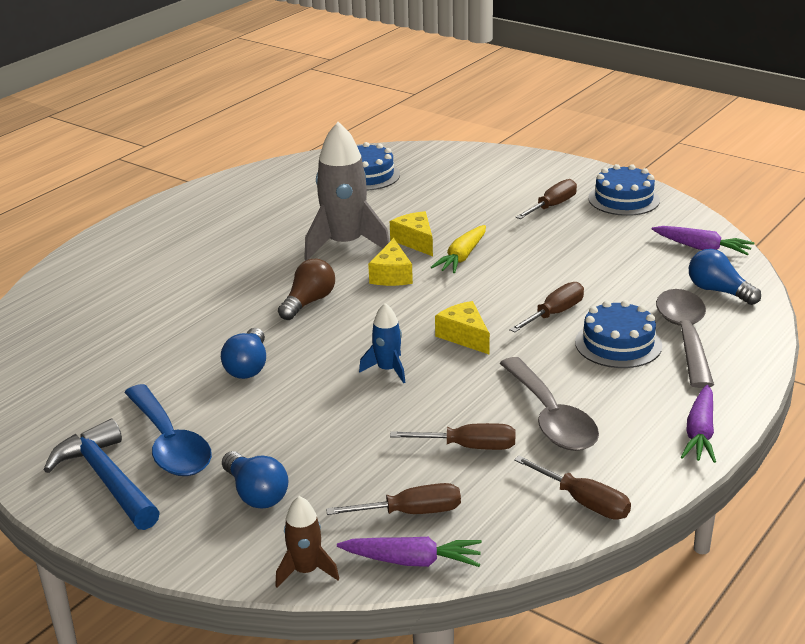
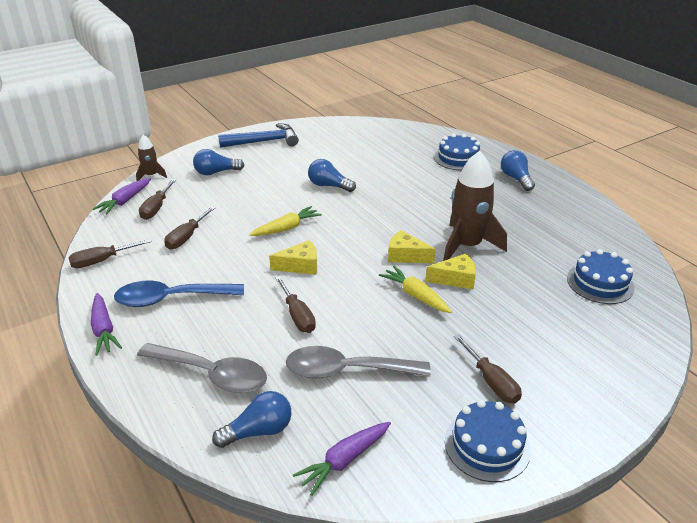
camera: 110 degrees right, 5 degrees up
blue spoon [124,384,212,476] -> blue spoon moved to [114,281,244,307]
brown light bulb [278,259,335,320] -> none
grey rocket [304,122,390,260] -> brown rocket [443,151,507,261]
blue rocket [359,303,406,383] -> yellow carrot [249,206,322,236]
grey spoon [499,357,599,451] -> grey spoon moved to [286,346,430,379]
blue cake [575,300,662,368] -> blue cake moved to [434,134,480,170]
purple carrot [681,385,716,463] -> purple carrot turned 150 degrees counterclockwise [91,293,122,356]
none -> blue light bulb [501,150,535,191]

